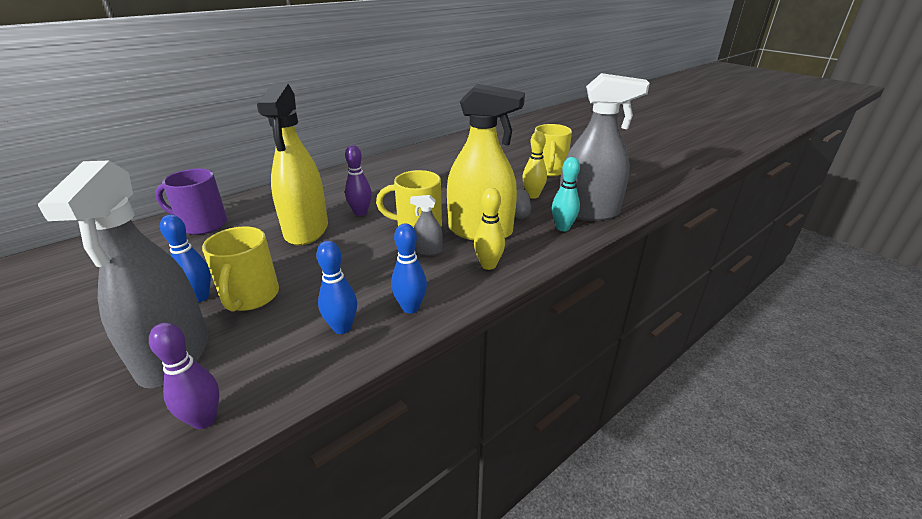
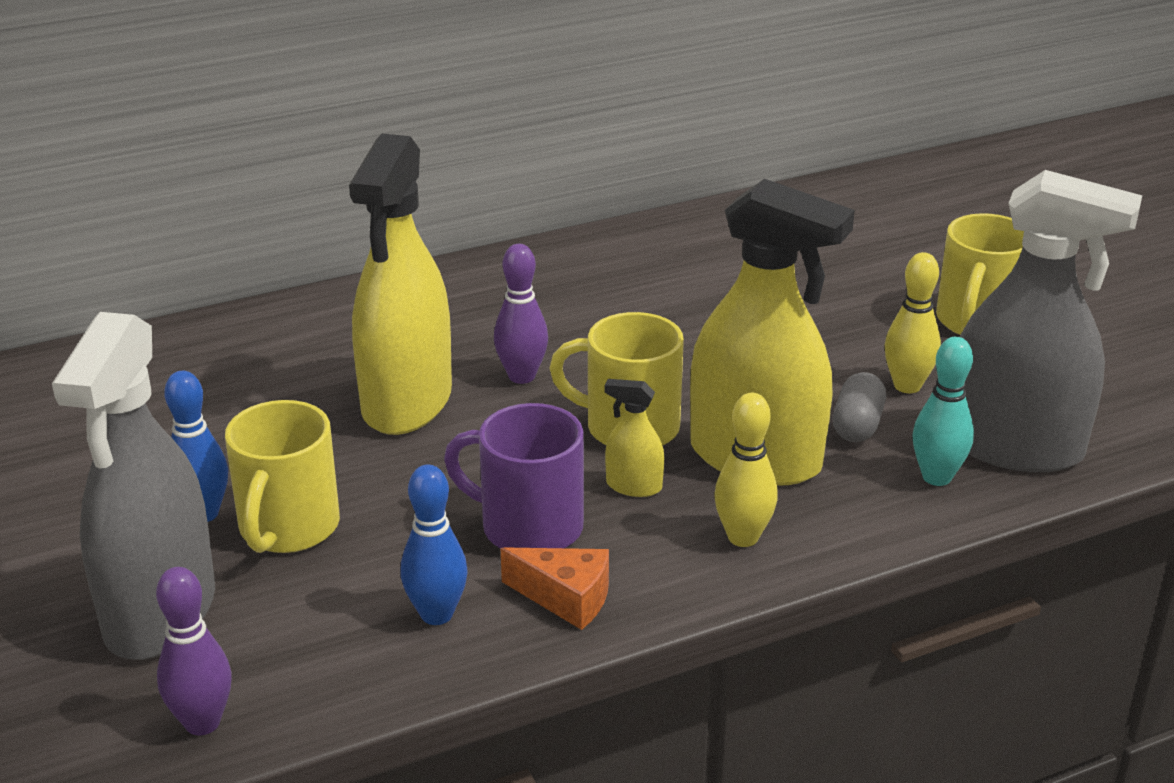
camera: 15 degrees right, 0 degrees up
purple mug [155,169,227,235] -> purple mug moved to [444,403,584,548]
blue bowling pin [391,223,427,313] -> orange cheese [500,547,609,630]
grey spray bottle [410,195,443,255] -> yellow spray bottle [604,379,664,497]

